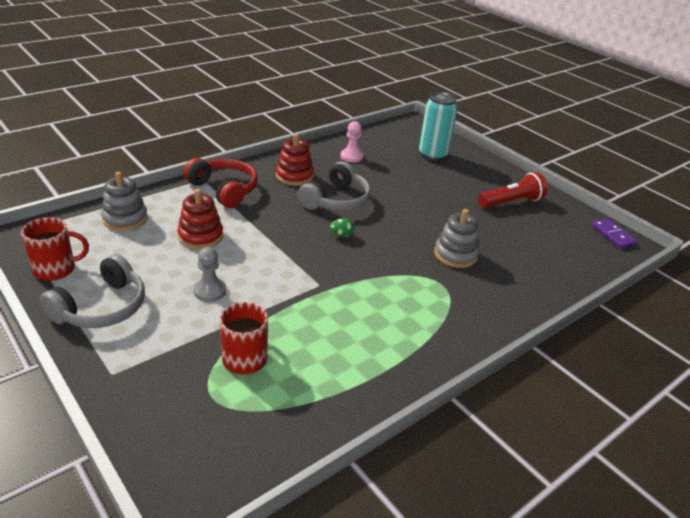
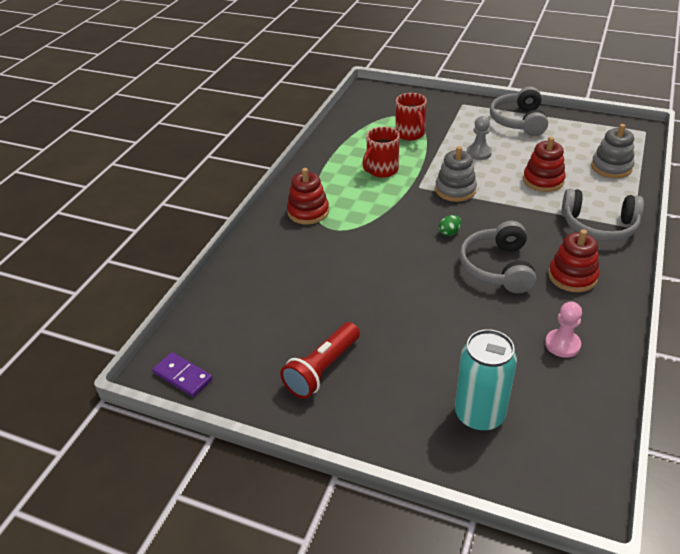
camera: 155 degrees right, 5 degrees up
red mug [21,217,89,281] -> red mug moved to [362,127,400,178]
red headphones [183,158,258,208] -> grey headphones [562,188,644,242]
grey stacking toy [434,209,479,268] -> grey stacking toy moved to [435,146,477,202]
none -> red stacking toy [287,168,329,224]

